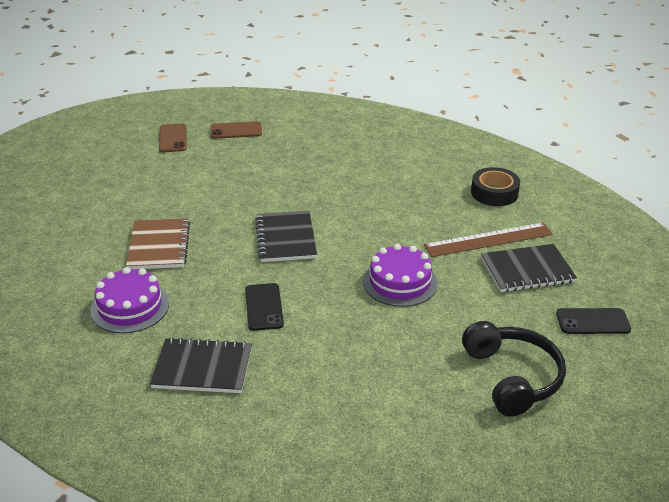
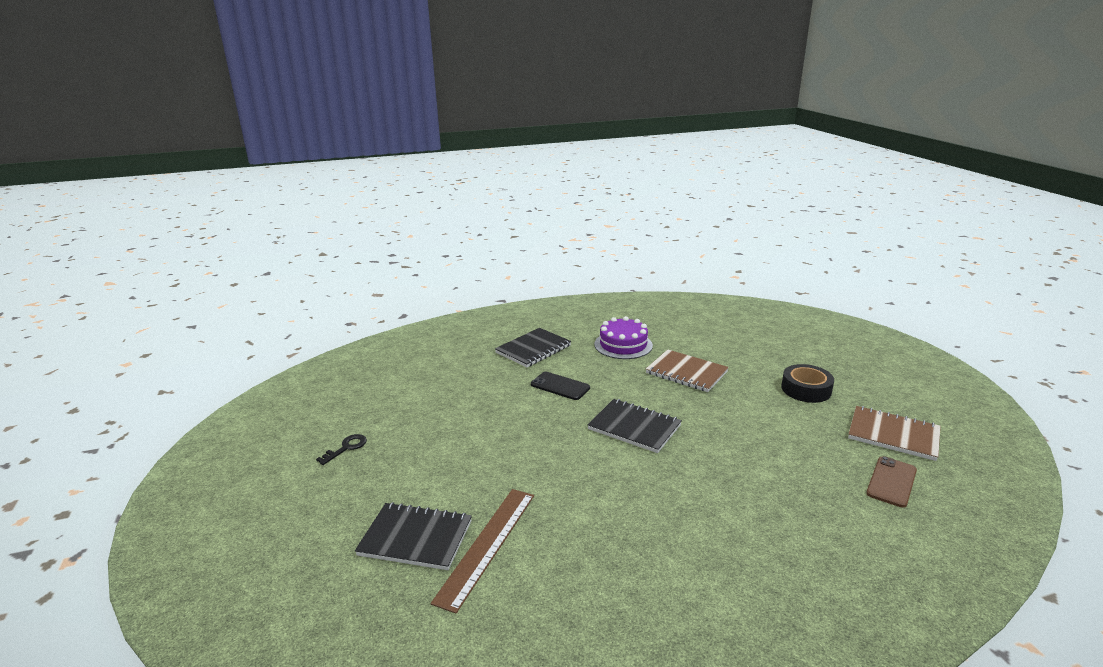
camera: 130 degrees right, 10 degrees down
brown phone [159,123,187,152] -> brown notebook [848,406,941,461]
purple cake [363,244,438,307] -> none
black headphones [462,321,566,417] -> black key [316,434,367,465]
black tape [471,167,520,206] -> black tape moved to [781,364,834,403]
black notebook [481,244,577,292] -> black notebook turned 75 degrees clockwise [355,502,472,570]
black phone [556,308,631,334] -> none

